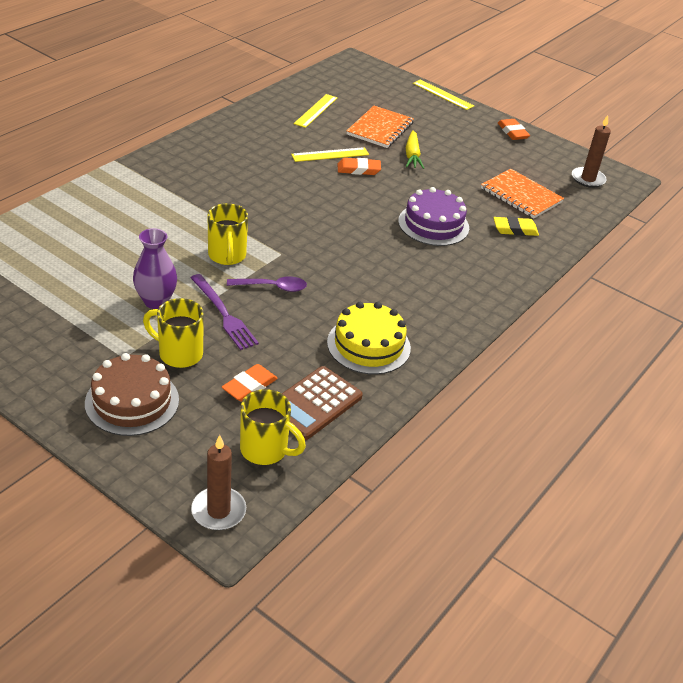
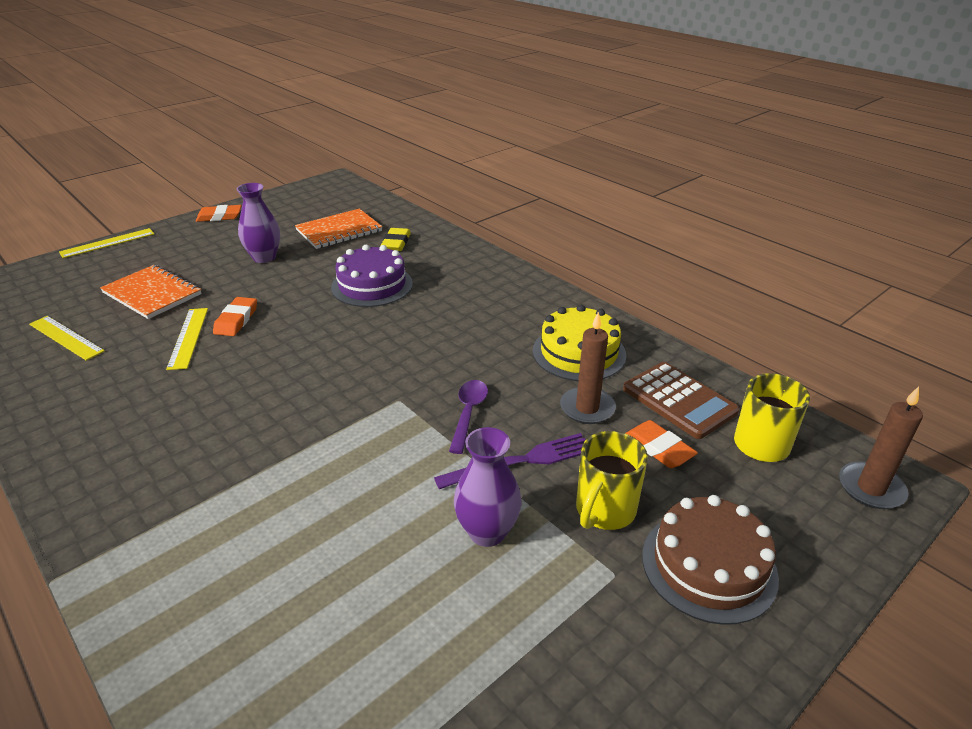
camera: 75 degrees left, 5 degrees down
yellow mug [208,203,248,265] -> none
yellow carrot [406,130,424,169] -> none
brown candle [572,115,611,188] -> brown candle moved to [560,312,616,424]
none -> purple vase [236,183,280,263]

